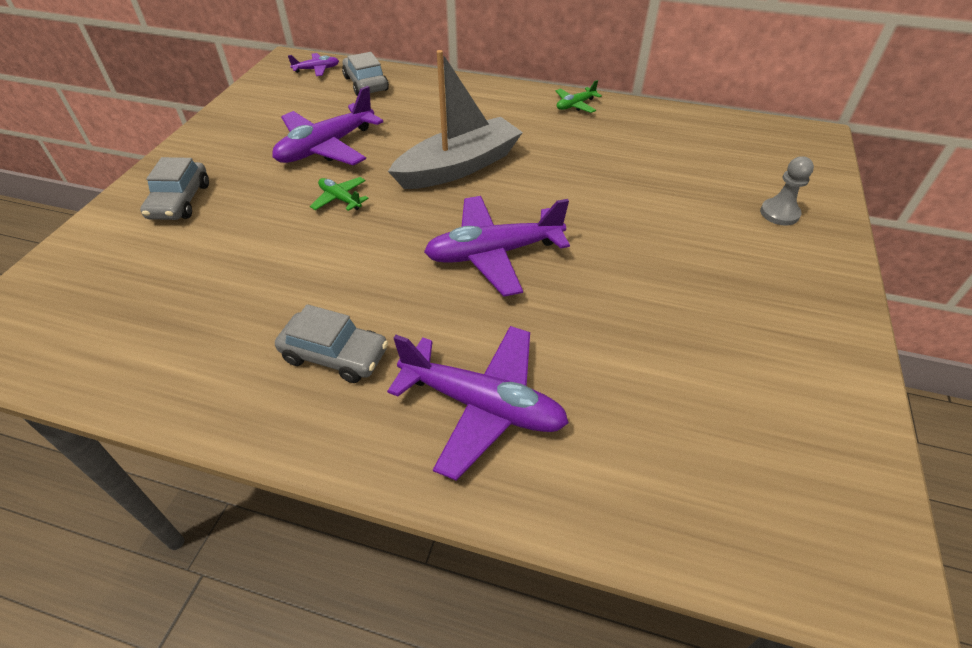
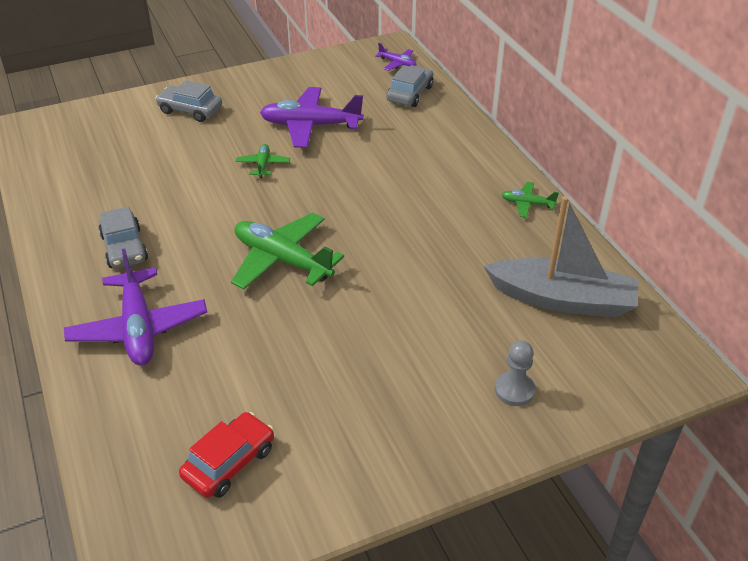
camera: 50 degrees right, 5 degrees down
grey car [140,157,209,220] -> grey car turned 60 degrees clockwise [155,80,222,122]
grey boat [388,50,523,189] -> grey boat moved to [484,196,639,318]
purple plane [424,196,570,297] -> green plane [231,212,344,290]
none -> red car [179,412,274,498]

